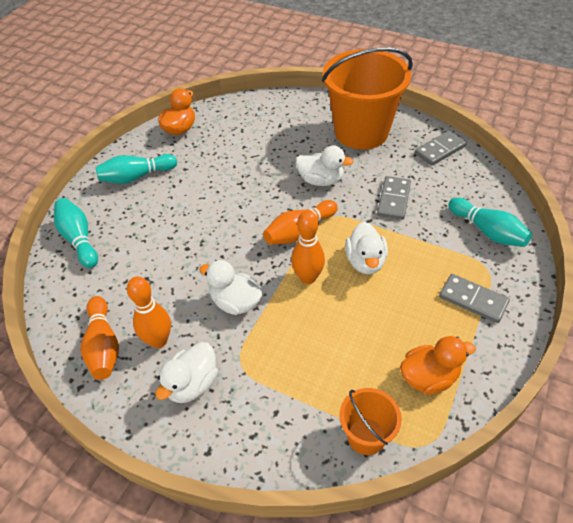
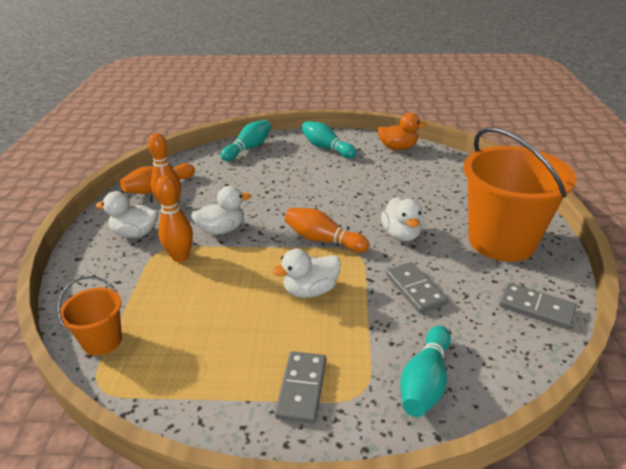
camera: 65 degrees right, 15 degrees down
white duck [199,260,262,315] -> white duck turned 60 degrees clockwise [191,186,251,235]
orange bowling pin [291,211,325,284] -> orange bowling pin moved to [155,176,193,262]
grey domino [377,176,411,220] -> grey domino turned 75 degrees clockwise [386,262,448,314]
orange duck [400,336,476,395] -> none

